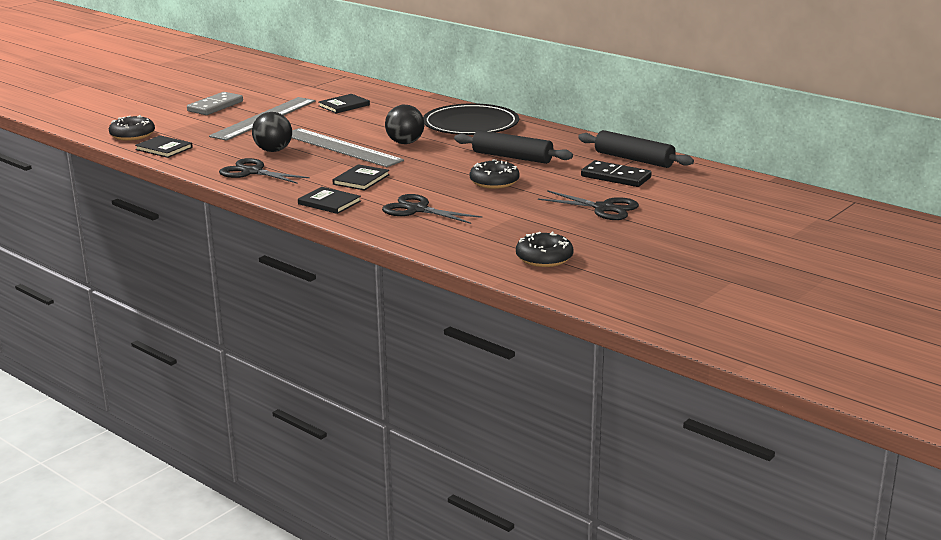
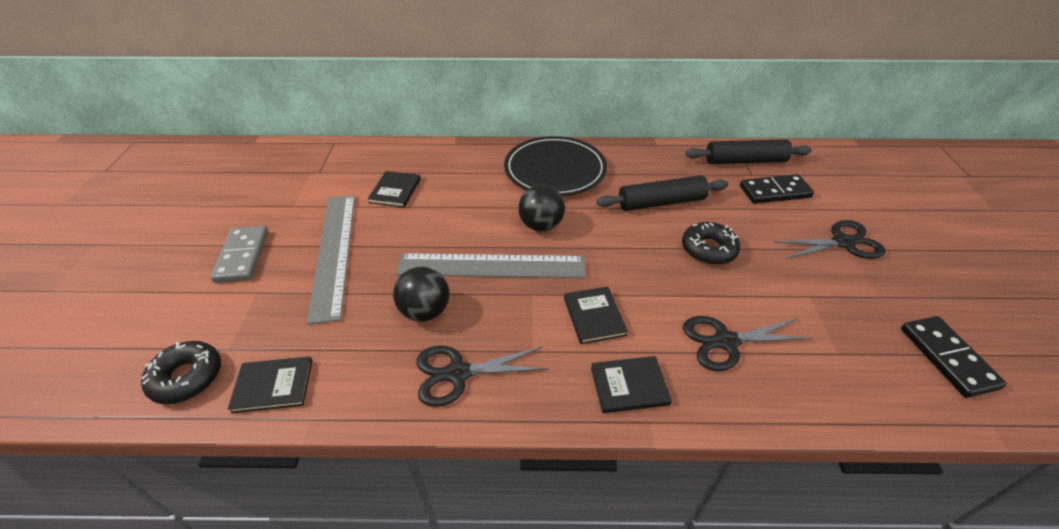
camera: 40 degrees left, 20 degrees up
black donut [516,232,573,267] -> black domino [901,316,1007,398]

